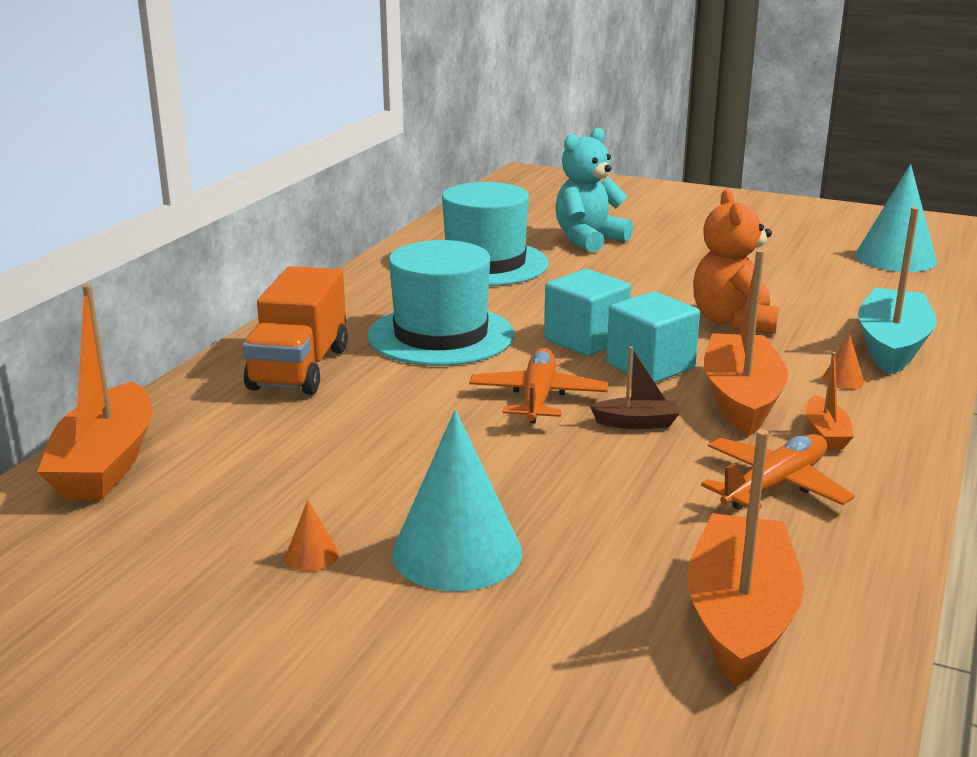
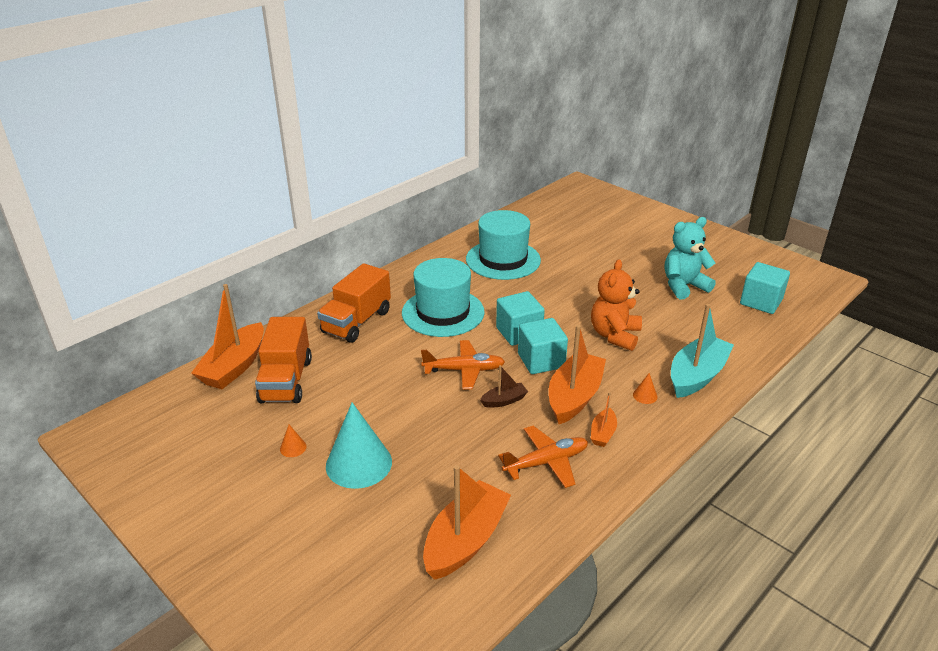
camera: 20 degrees right, 10 degrees up
orange plane [469,348,608,423] -> orange plane turned 60 degrees clockwise [421,340,505,390]
turquoise teddy bear [556,128,633,253] -> turquoise teddy bear moved to [665,217,716,300]
brown boat [590,347,680,429] -> brown boat turned 45 degrees counterclockwise [480,365,528,408]
turquoise cone [855,164,937,272] -> turquoise cube [740,262,790,314]
none -> orange truck [255,317,312,403]

